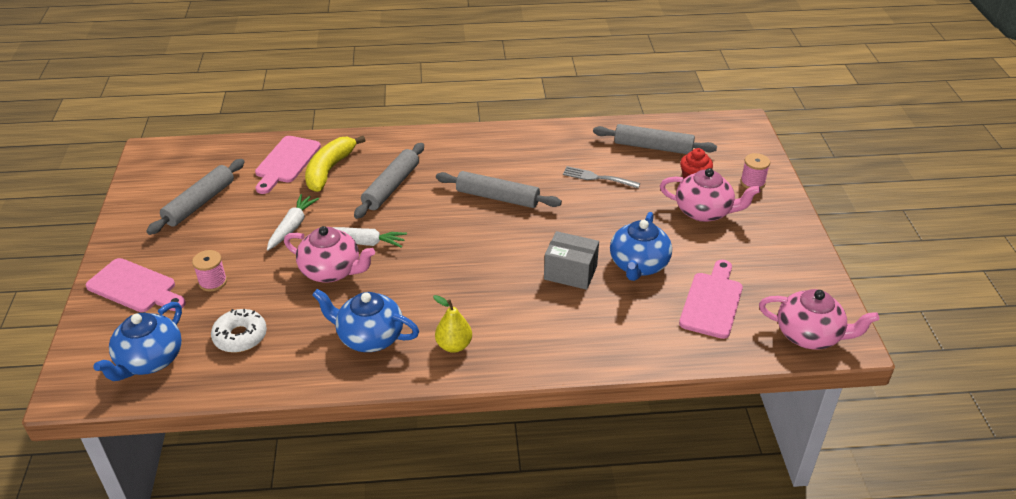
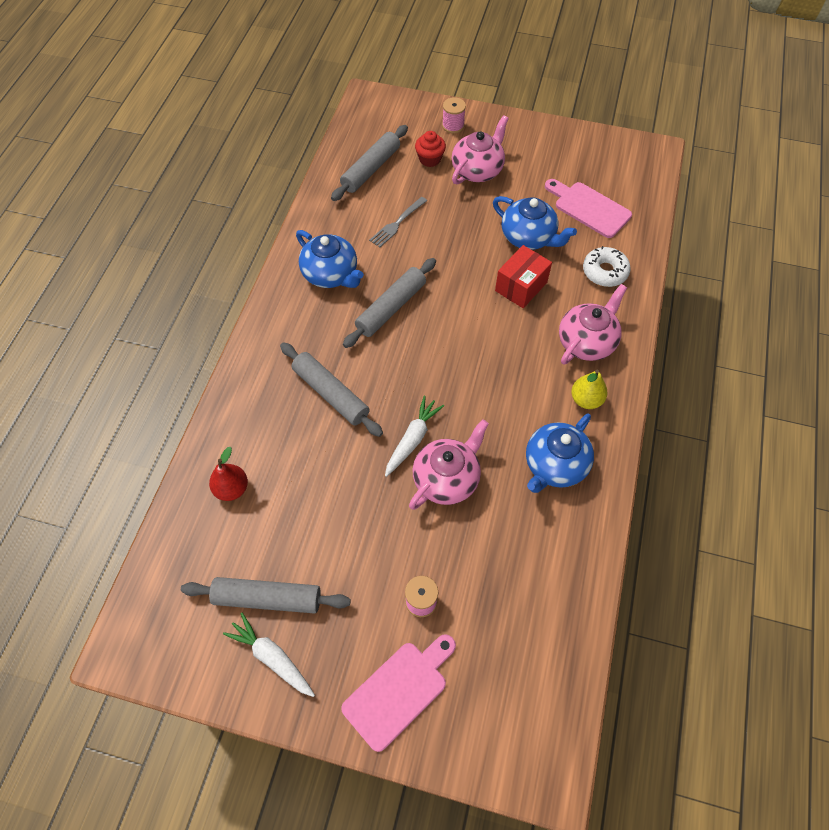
camera: 70 degrees left, 20 degrees up
blue teapot [93,302,182,381] -> blue teapot moved to [296,230,364,288]
grey rolling pin [146,159,245,235] -> grey rolling pin turned 45 degrees counterclockwise [181,577,351,614]
white donut [211,309,267,353] -> white donut moved to [583,246,631,287]
pink cutting board [255,136,321,194] -> red pear [209,447,248,501]
white carrot [267,194,319,250] -> white carrot moved to [223,613,315,697]
yellow banana [305,136,366,192] -> none
grey box [544,231,599,290] -> red box [495,245,552,308]
pink teapot [759,289,879,350] -> pink teapot moved to [559,284,627,365]

